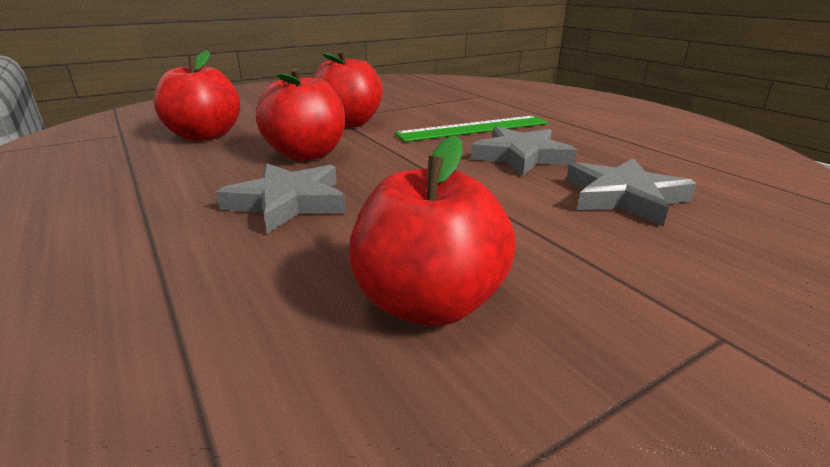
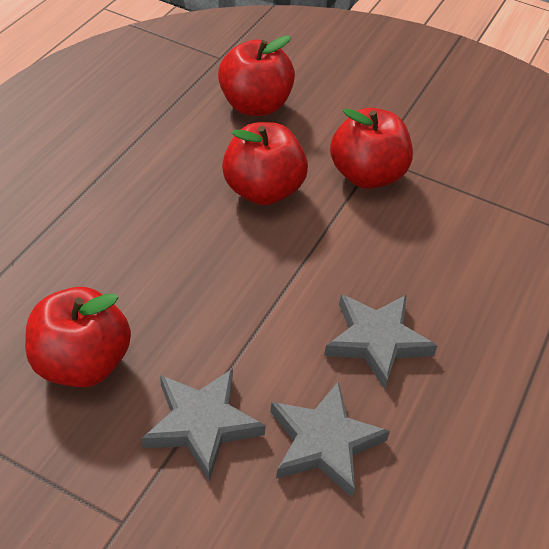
camera: 55 degrees right, 20 degrees up
grey star [216,163,346,234] -> grey star moved to [141,369,266,481]
green ruler [395,116,548,142] -> none

